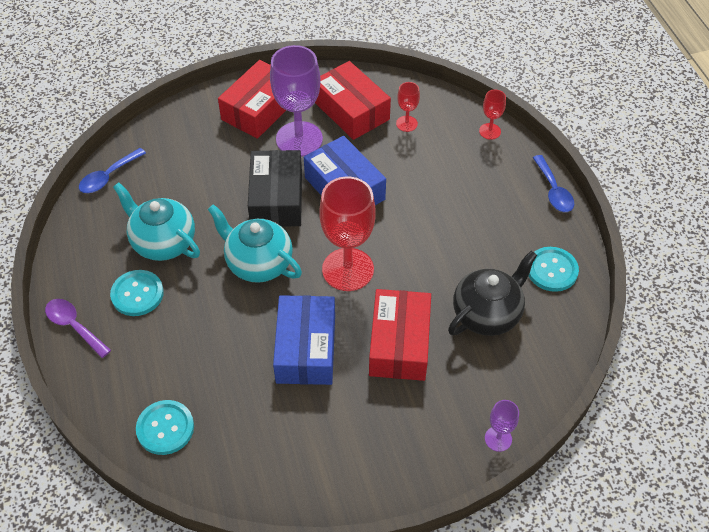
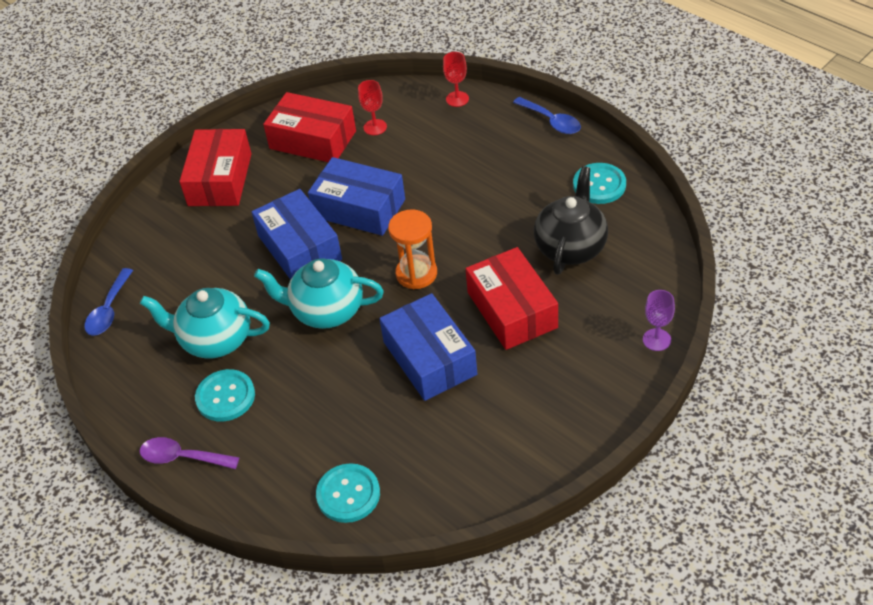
camera: 25 degrees left, 5 degrees down
black box [248,150,302,227] -> blue box [252,189,342,280]
purple goblet [270,45,323,157] -> none
red goblet [319,177,376,291] -> orange hourglass [388,210,437,289]

